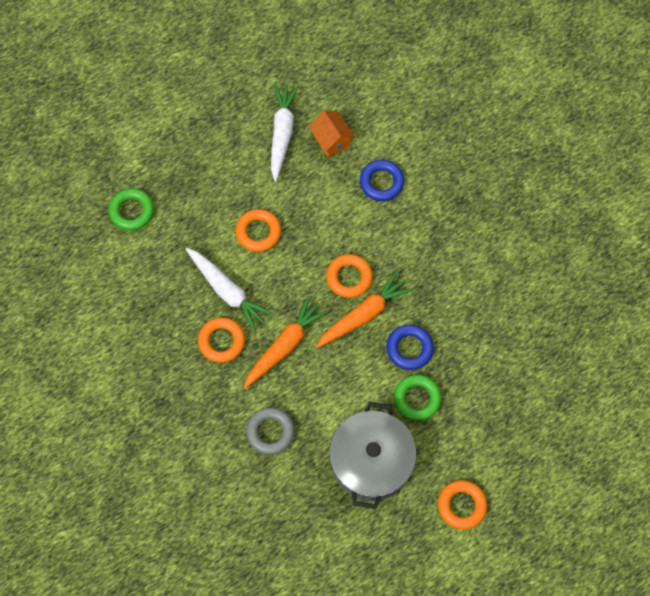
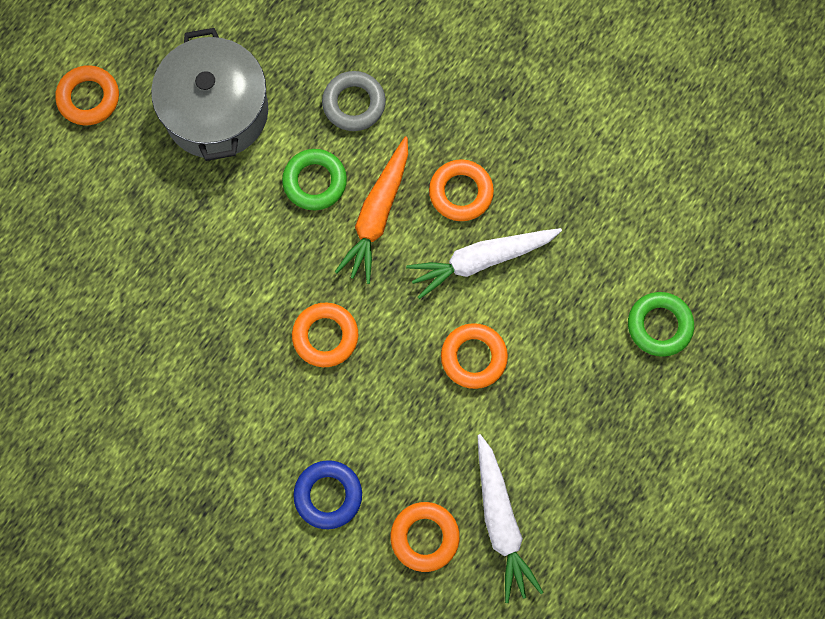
camera: 160 degrees right, 5 degrees up
white carrot [186,248,273,332] -> white carrot turned 45 degrees counterclockwise [406,228,562,299]
orange house [309,111,354,157] -> orange ring [390,502,460,572]
orange carrot [316,271,413,348] -> none
blue ring [386,325,434,370] -> none
green ring [394,374,442,421] -> green ring moved to [282,149,347,210]

